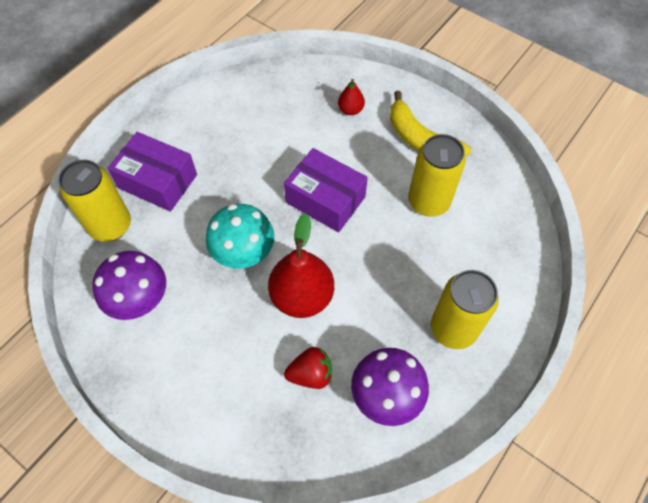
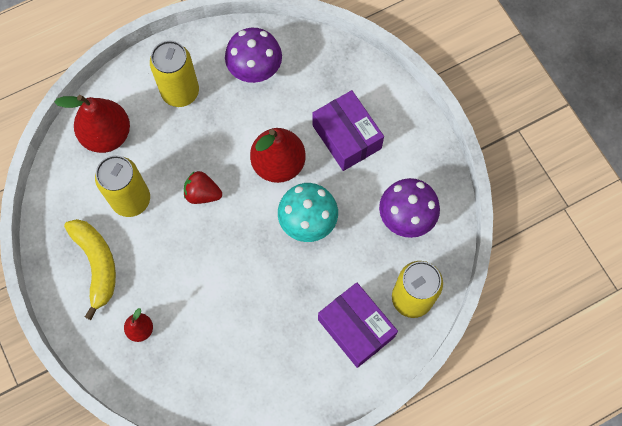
camera: 155 degrees left, 10 degrees up
purple box [284,148,368,232] -> purple box moved to [313,90,384,171]
red strawberry [284,347,332,389] -> red strawberry moved to [184,171,222,204]
none -> red pear [54,95,130,153]

